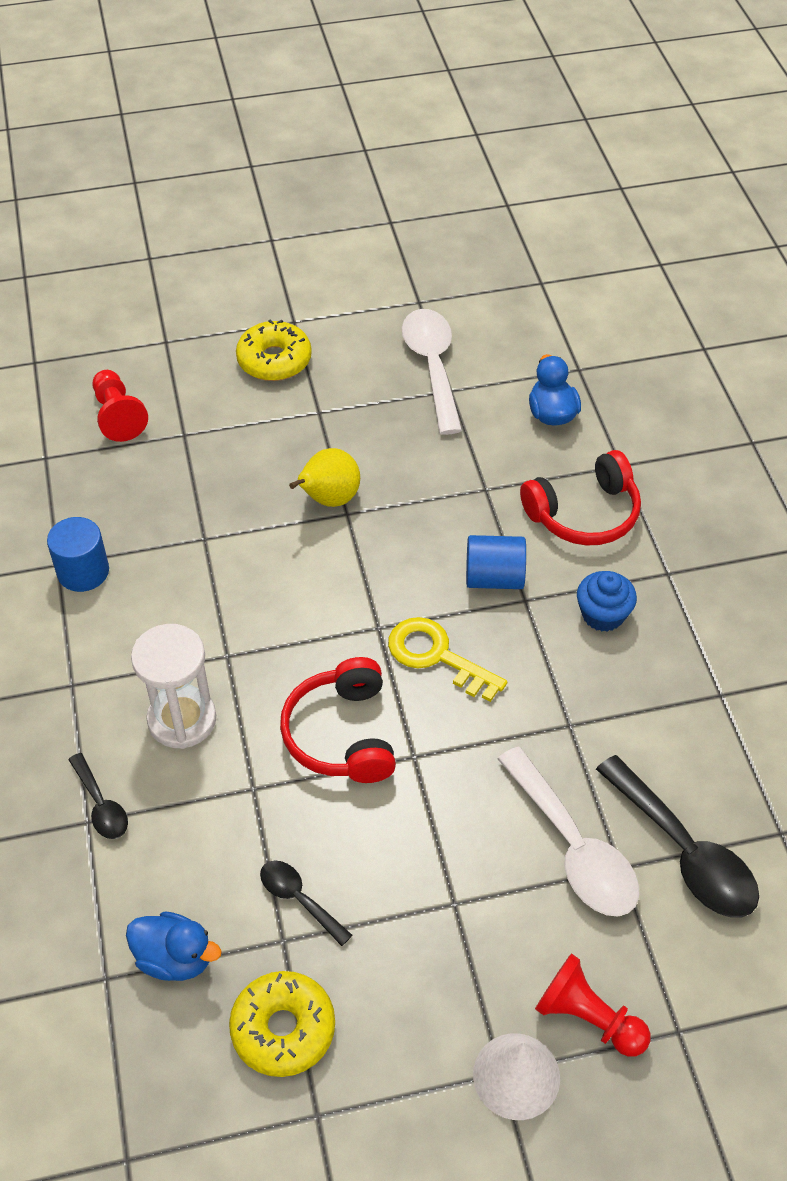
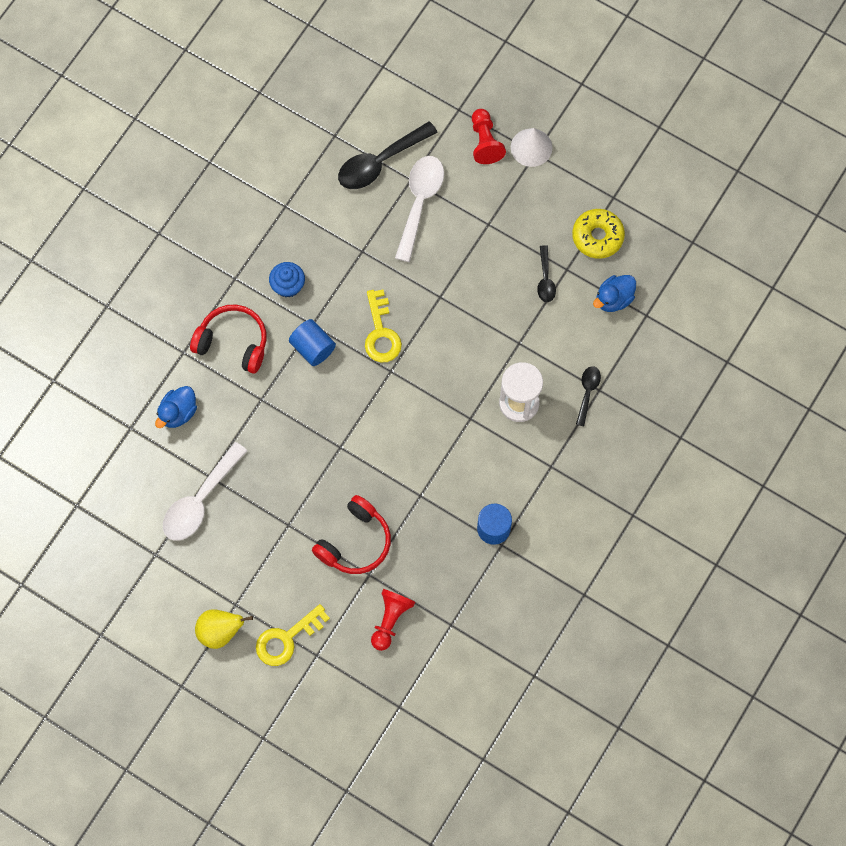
camera: 135 degrees left, 20 degrees up
blue duck [126,912,222,981] -> blue duck turned 105 degrees counterclockwise [593,275,636,312]
yellow donut [236,320,312,381] -> none
red headphones [280,657,396,783] -> red headphones moved to [312,495,391,574]
yellow pear [289,448,360,507] -> yellow pear moved to [195,609,253,649]
black spoon [596,755,759,918] -> black spoon turned 135 degrees counterclockwise [338,121,438,189]
none -> yellow key [256,604,330,666]

